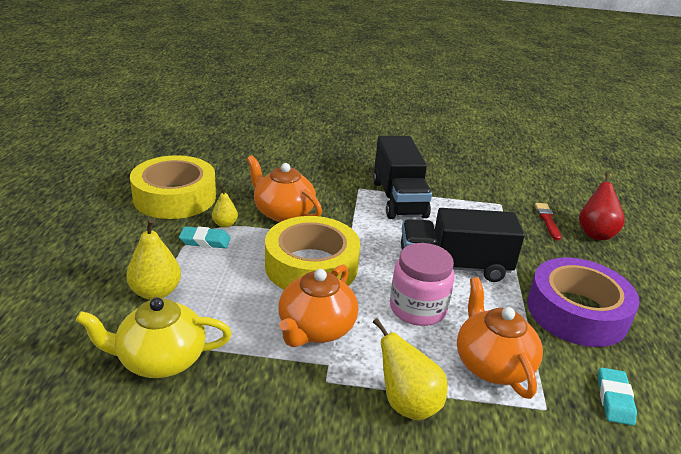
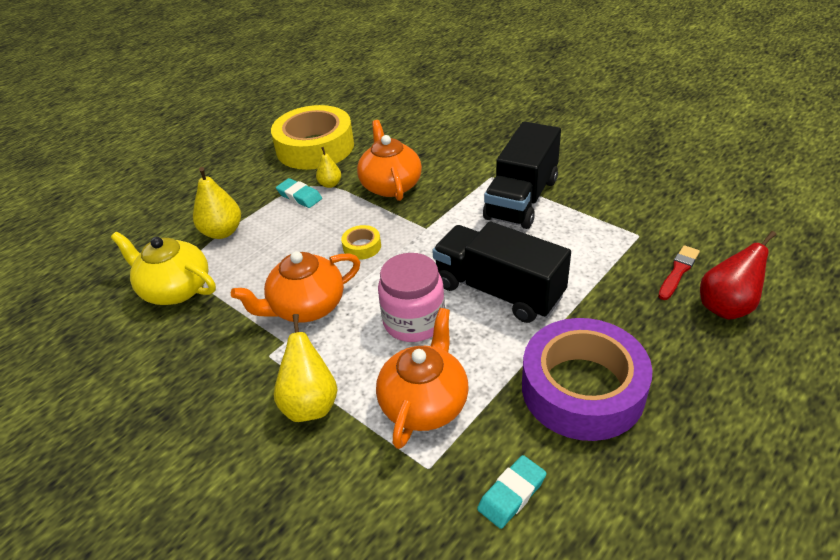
camera: 40 degrees right, 10 degrees up
yellow tape [265,216,360,290] -> yellow tape [341,225,381,260], size x0.40

